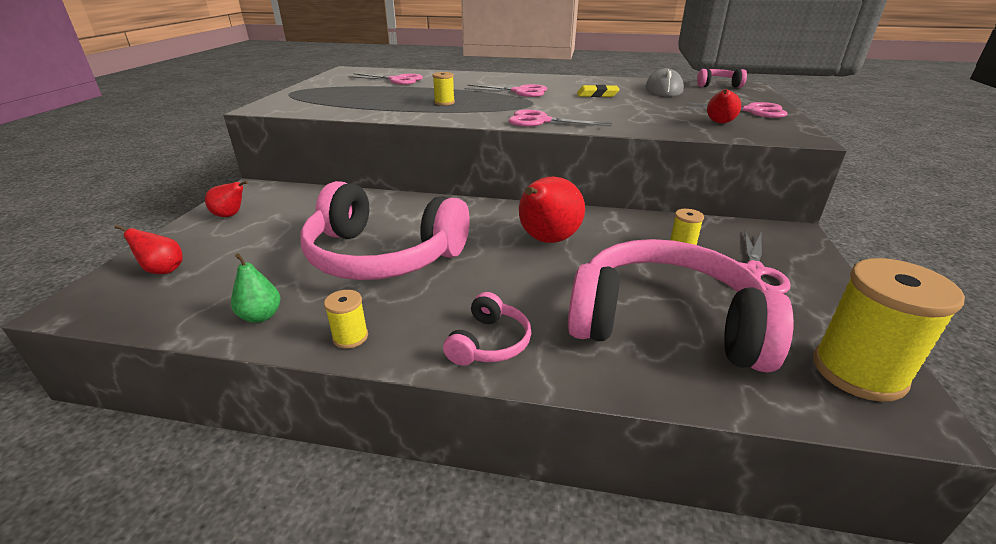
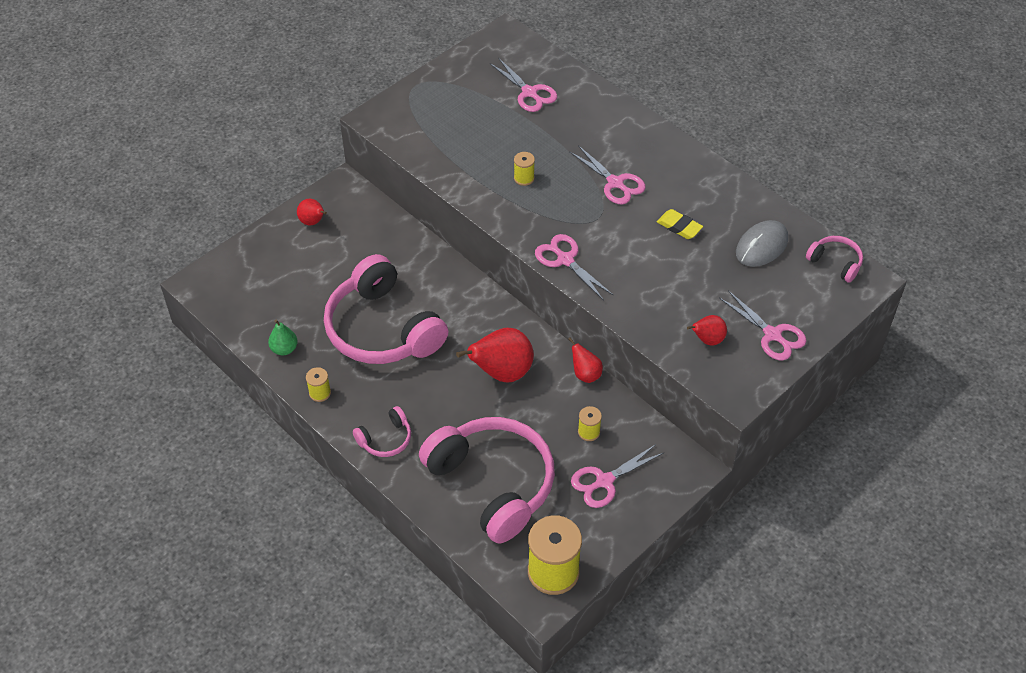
camera: 35 degrees right, 20 degrees up
red pear [115,225,183,274] -> red pear moved to [568,338,603,383]

